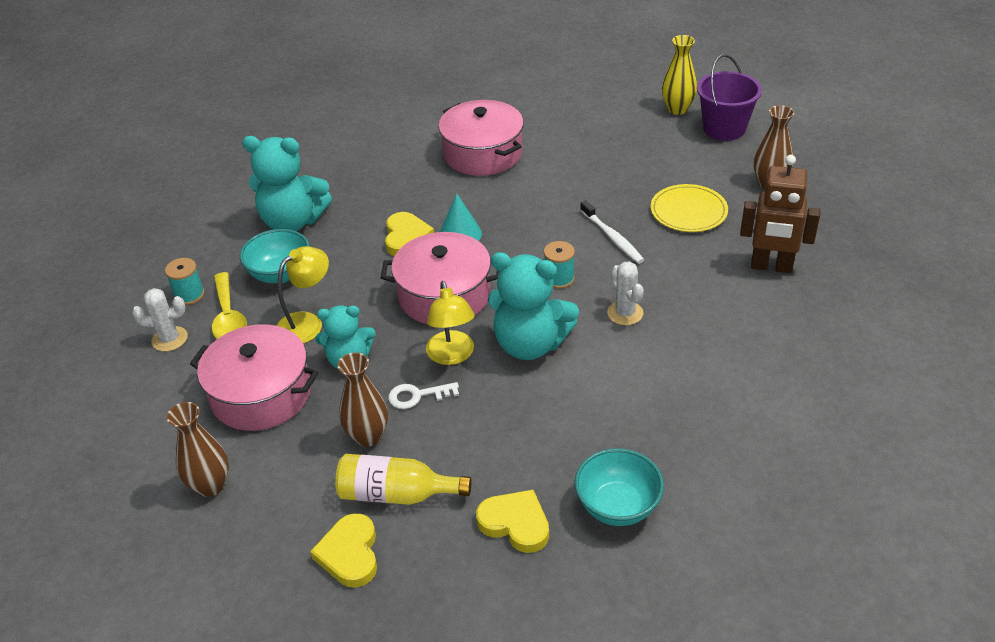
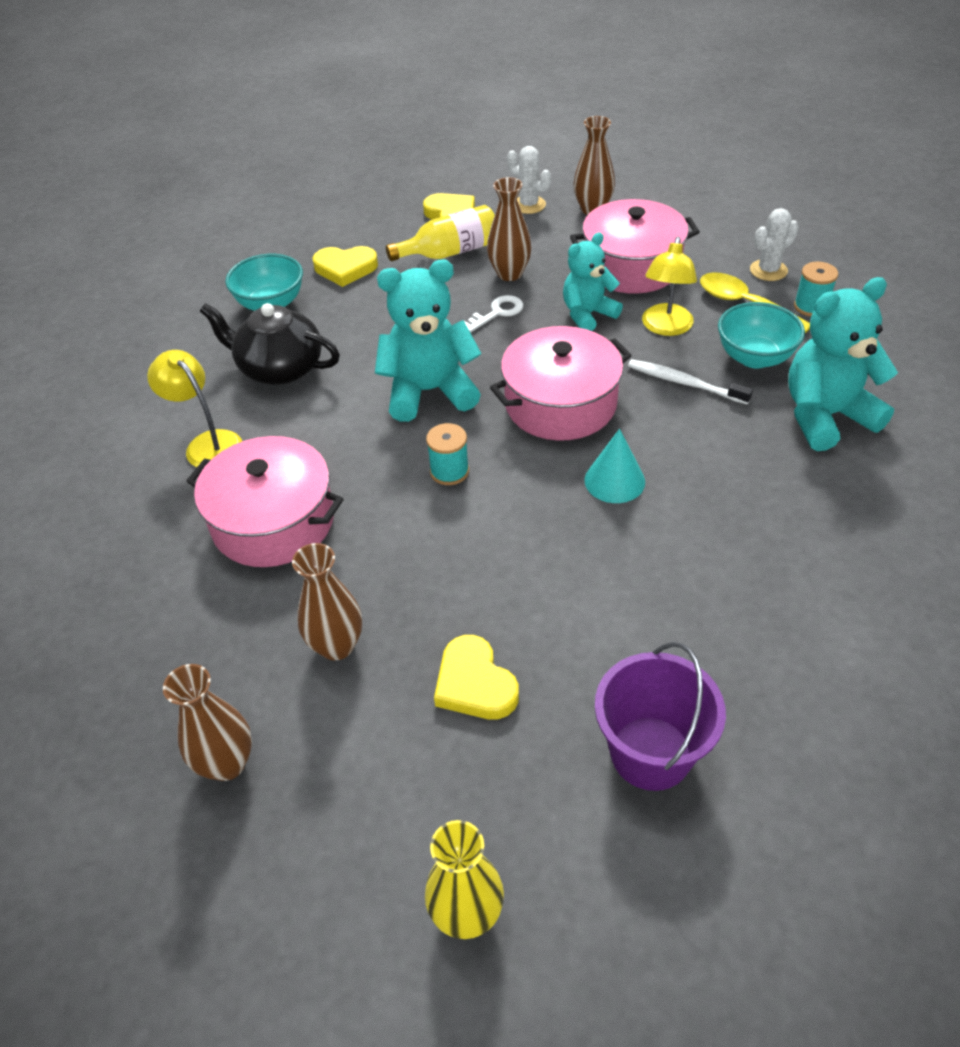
camera: 150 degrees right, 5 degrees up
yellow heart [385,212,434,256] -> yellow heart moved to [434,635,519,720]
yellow lamp [426,281,475,365] -> yellow lamp moved to [147,350,242,467]
pink pot [438,100,524,176] -> pink pot moved to [187,436,343,567]
white toothbrush [580,200,644,264] -> white toothbrush moved to [628,359,753,405]
white cactus [607,261,644,325] -> white cactus moved to [507,146,551,214]
yellow plate [650,184,728,232] -> brown vase [292,543,362,660]
purple bucket [697,54,762,141] -> purple bucket moved to [595,642,726,791]
brown robot [740,155,820,273] -> none
none -> black teapot [200,303,340,385]

